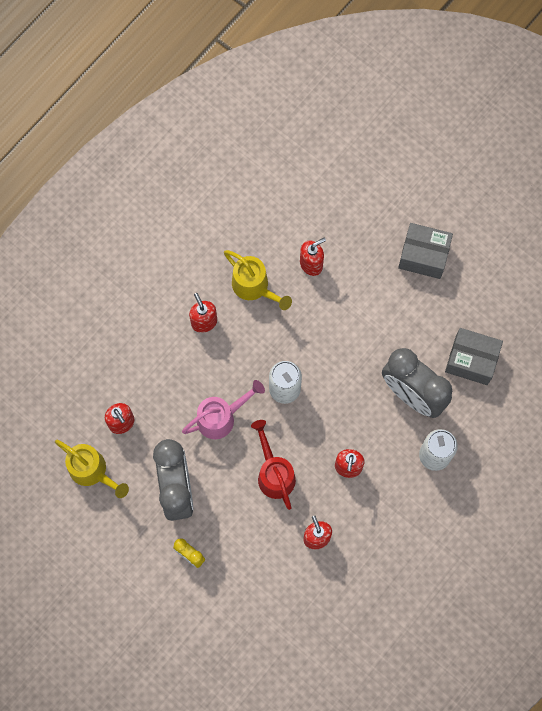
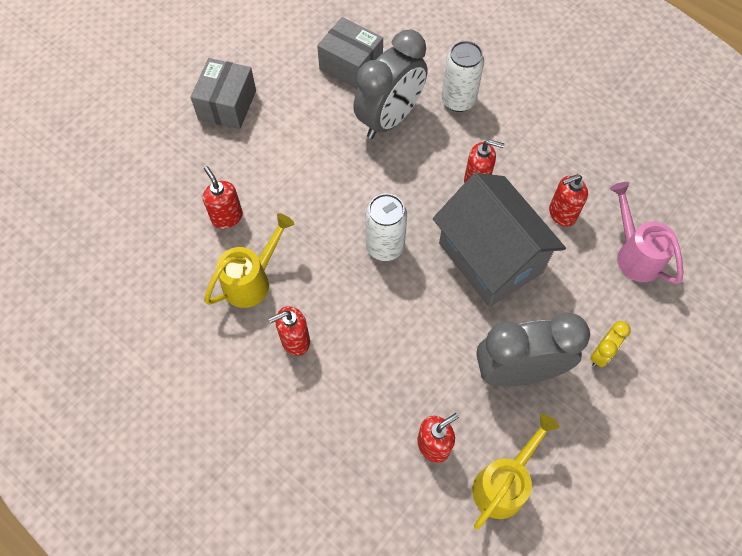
camera: 90 degrees left, 10 degrees down
pink watering can [182,380,265,439] -> pink watering can moved to [610,182,683,284]
red watering can [251,420,296,510] -> grey house [433,173,566,307]
grey box [445,328,503,385] -> grey box turned 75 degrees counterclockwise [317,17,383,89]

